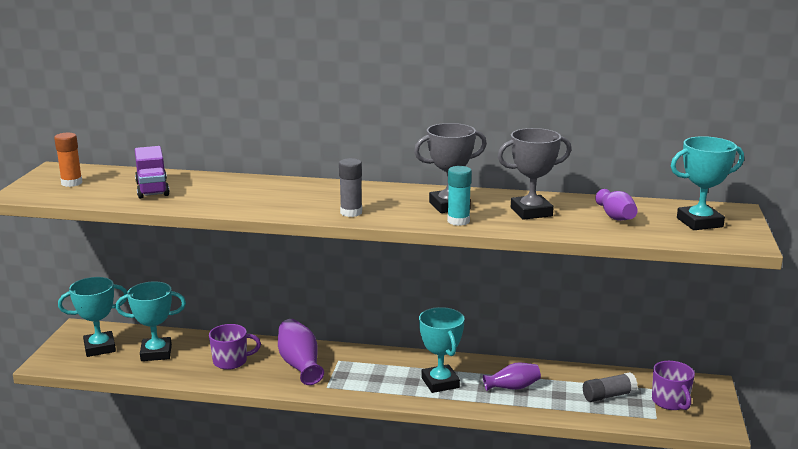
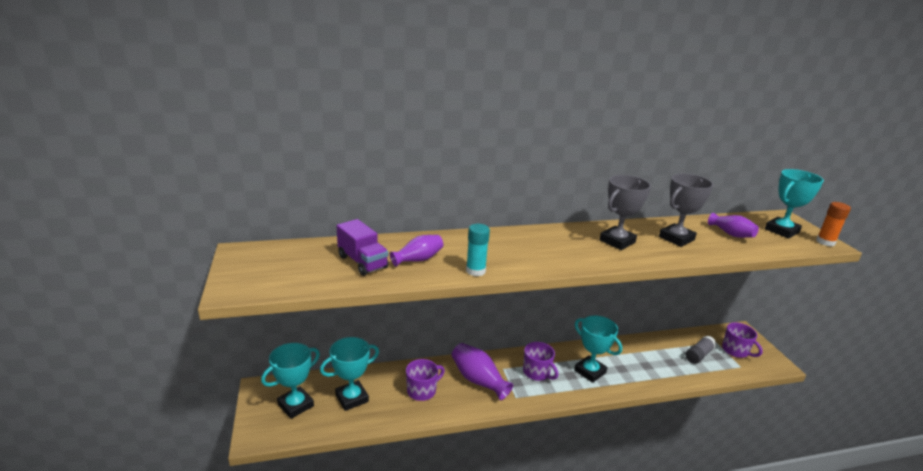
camera: 25 degrees left, 5 degrees up
orange glue stick [54,133,83,187] -> orange glue stick moved to [816,202,851,246]
grey glue stick [339,158,362,217] -> none
turquoise glue stick [447,166,472,226] -> turquoise glue stick moved to [466,224,490,276]
purple vase [483,362,541,391] -> purple vase moved to [390,235,443,267]
none -> purple mug [523,342,558,381]

